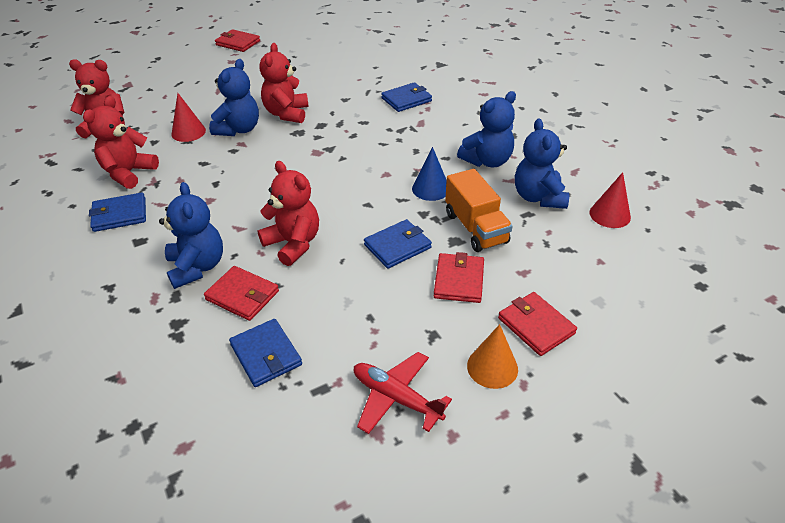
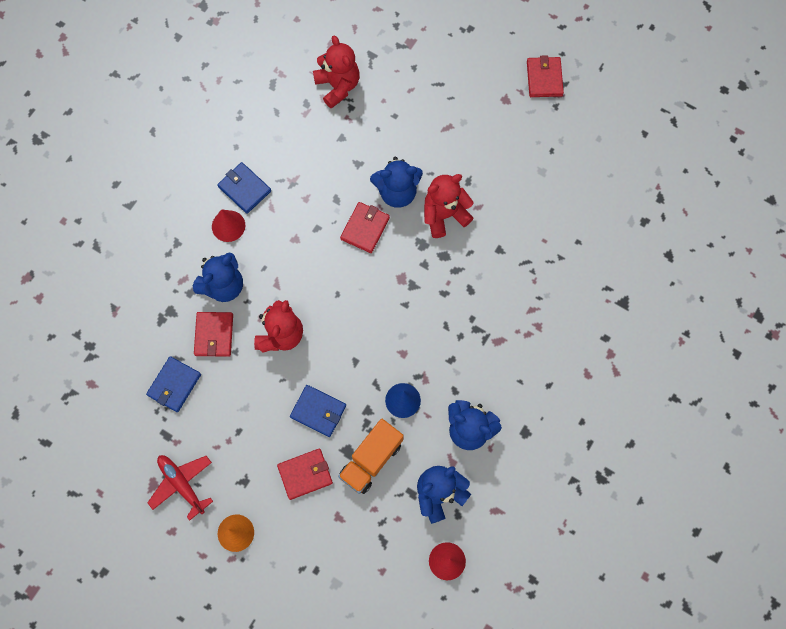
camera: 60 degrees right, 30 degrees up
red teddy bear [83,96,159,189] -> none
red cone [172,93,206,142] -> red cone moved to [212,209,245,242]
red plane [354,352,452,434] -> red plane turned 45 degrees counterclockwise [147,455,213,521]
blue wallet [381,82,432,112] -> none
red wallet [498,292,577,356] -> red wallet moved to [340,202,390,253]

